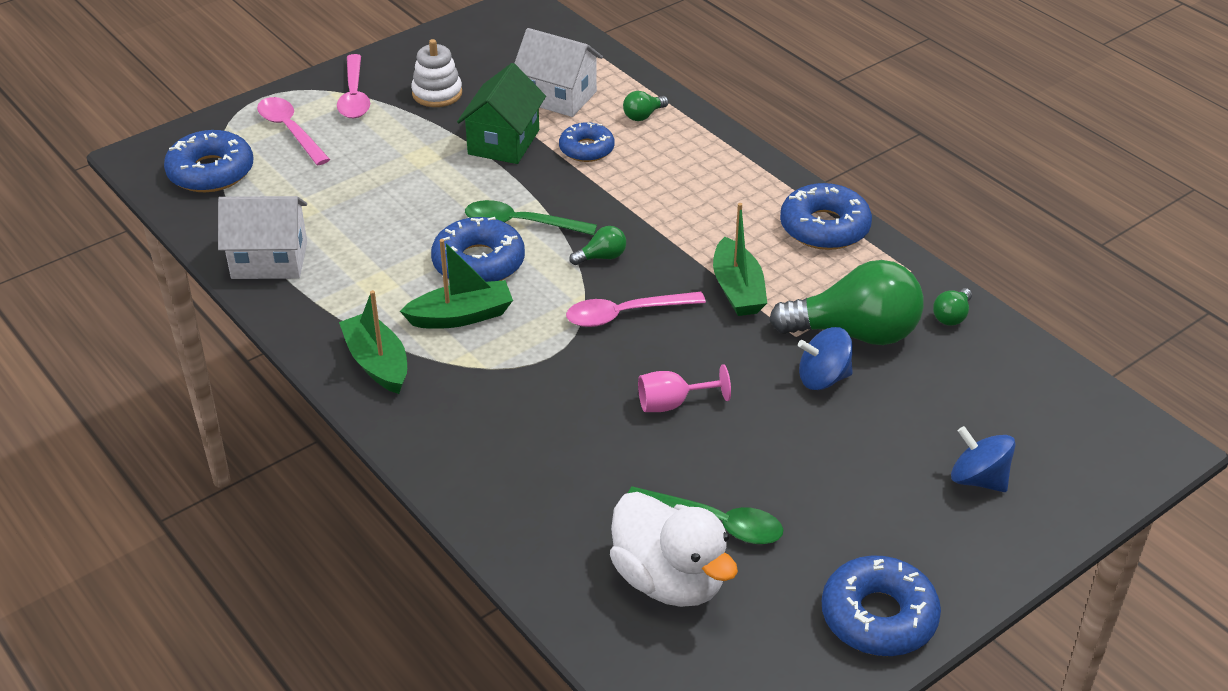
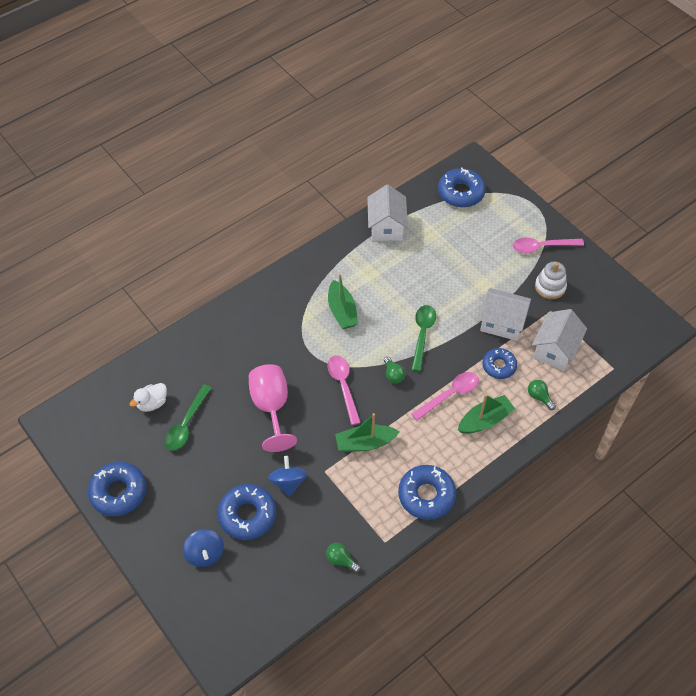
camera: 90 degrees right, 15 degrees up
pink spoon [257,97,330,165] -> pink spoon moved to [411,372,479,421]
green boat [339,290,407,394] -> green boat moved to [458,394,515,434]
blue donut [431,217,525,282] -> blue donut moved to [218,484,276,540]
green house [457,63,546,164] -> white house [480,288,531,341]
white duck [610,492,738,607] -> white duck [129,383,167,412], size x0.54
pink goblet [638,364,731,412] -> pink goblet [249,364,297,452], size x1.75
green light bulb [769,260,924,345] -> none
blue spinning top [951,426,1016,492] -> blue spinning top turned 120 degrees clockwise [183,529,224,567]

